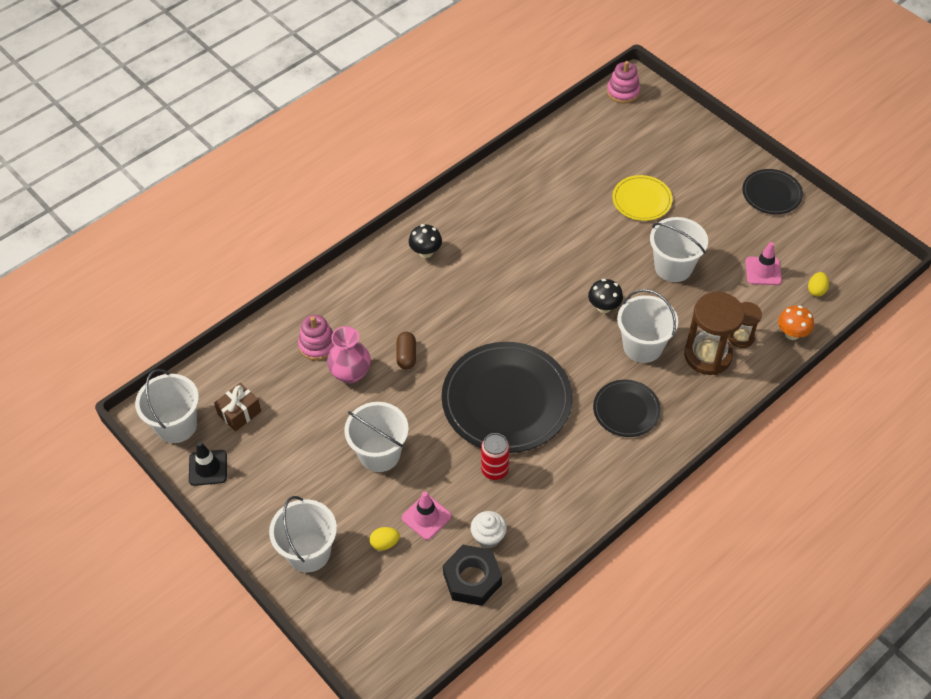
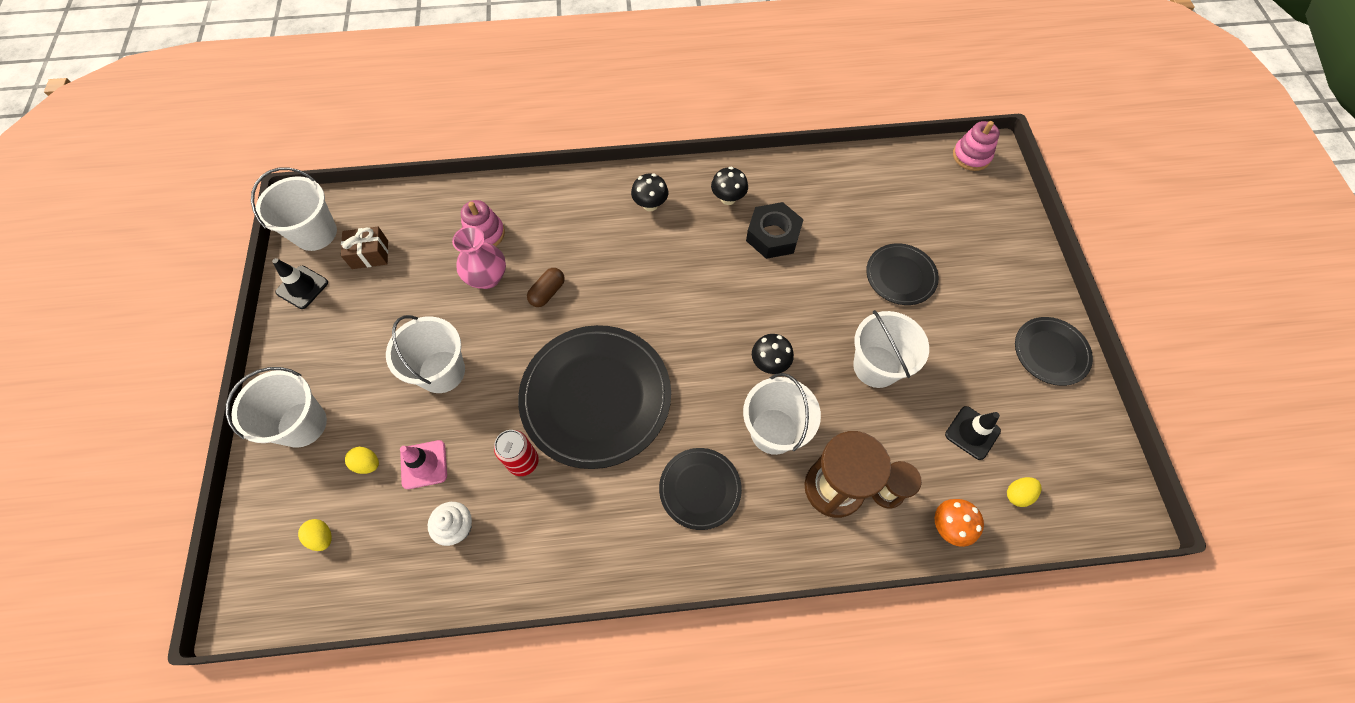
camera: 35 degrees right, 10 degrees up
black nut [443,545,502,606] -> black nut moved to [746,202,804,259]
yellow plate [612,175,673,221] -> black plate [866,243,939,305]
pink traffic cone [745,242,782,285] -> black traffic cone [945,406,1001,460]
none -> yellow egg [298,519,332,551]
none -> black mushroom [711,167,748,205]

